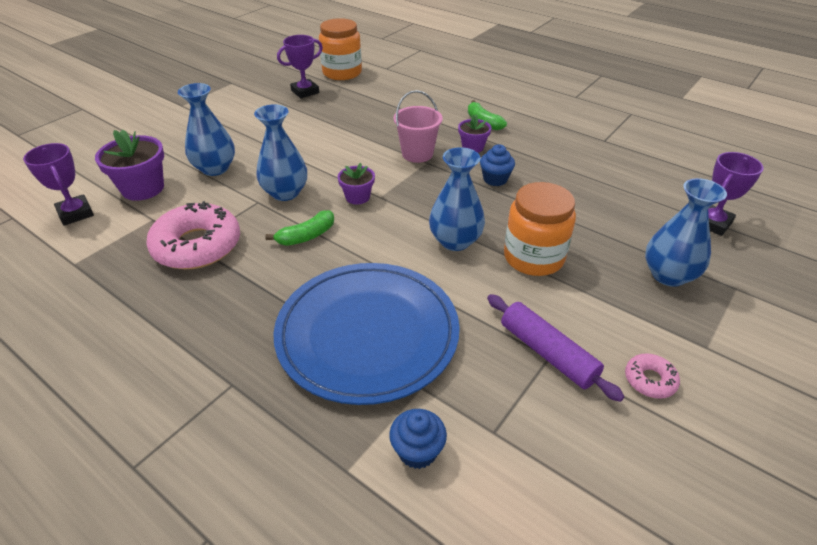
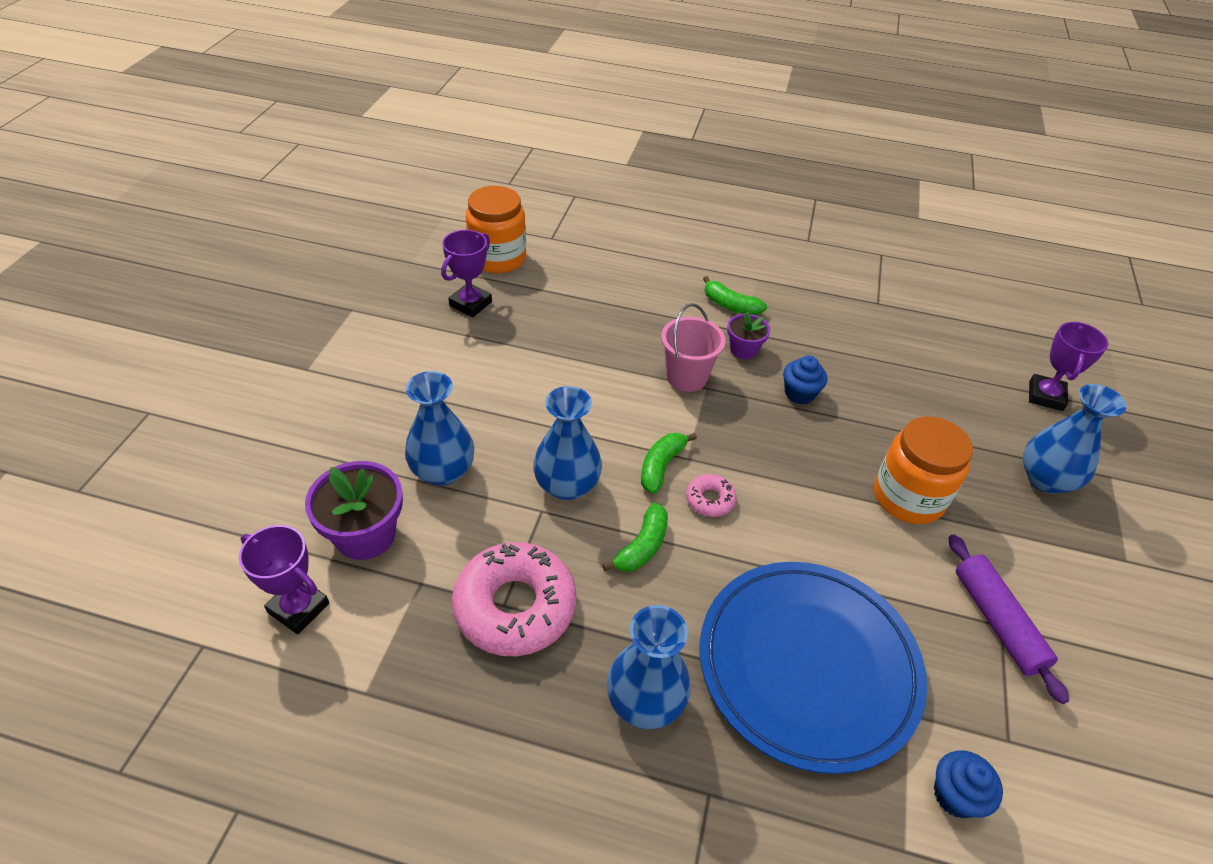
camera: 25 degrees left, 5 degrees up
purple flower pot [338,163,375,205] -> green banana [641,433,697,494]
blue vase [429,147,485,251] -> blue vase moved to [606,605,691,729]
purple rolling pin [487,294,625,402] -> purple rolling pin turned 45 degrees clockwise [948,534,1069,704]
pink donut [625,353,680,399] -> pink donut moved to [686,474,737,517]

